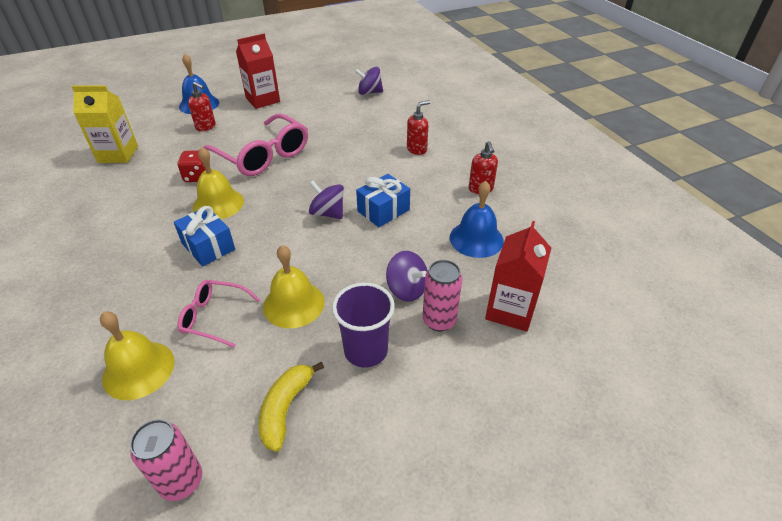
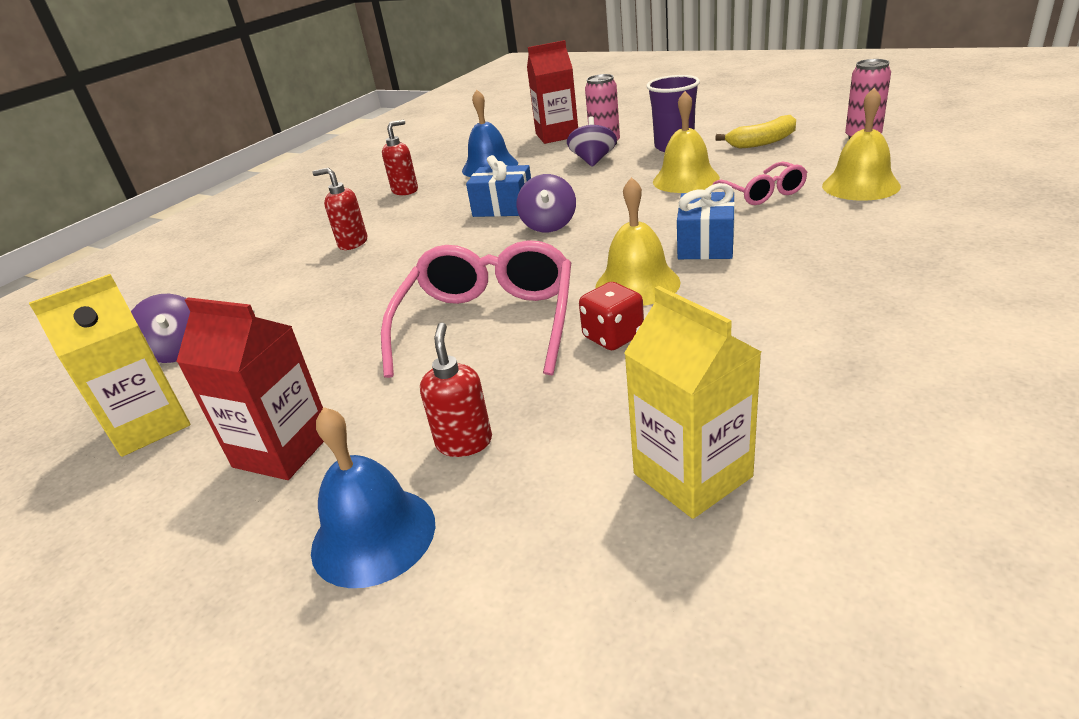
camera: 120 degrees left, 10 degrees down
none -> yellow carton [29,274,191,457]

